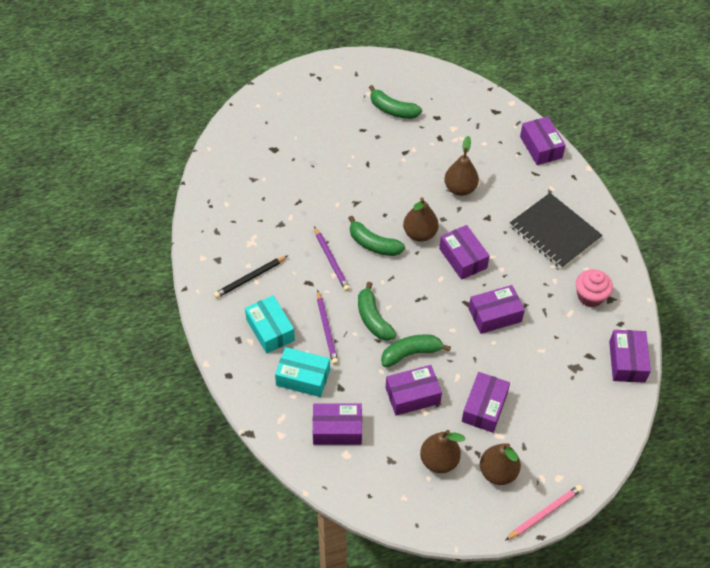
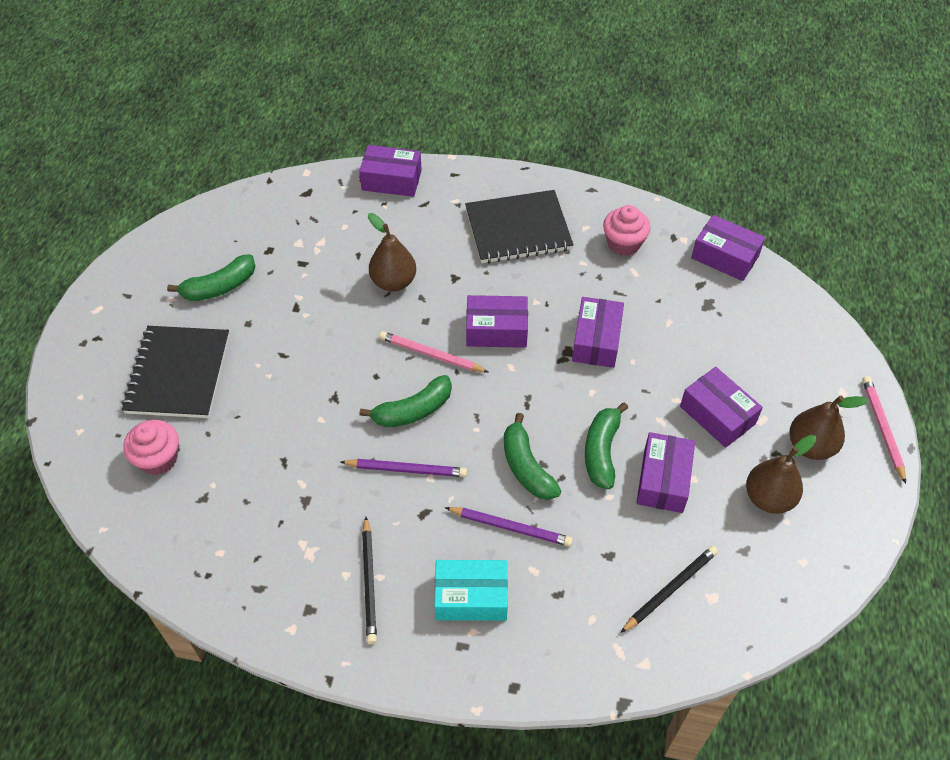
camera: 60 degrees left, 0 degrees up
turquoise box [275,347,330,397] -> none
purple box [313,403,362,445] -> black pencil [620,546,718,633]
green banana [358,282,396,341] -> green banana turned 60 degrees clockwise [504,413,561,500]
brown pear [403,197,439,242] -> pink pencil [379,331,488,372]
none -> black notebook [122,326,229,418]
none -> pink cupcake [123,420,179,475]

